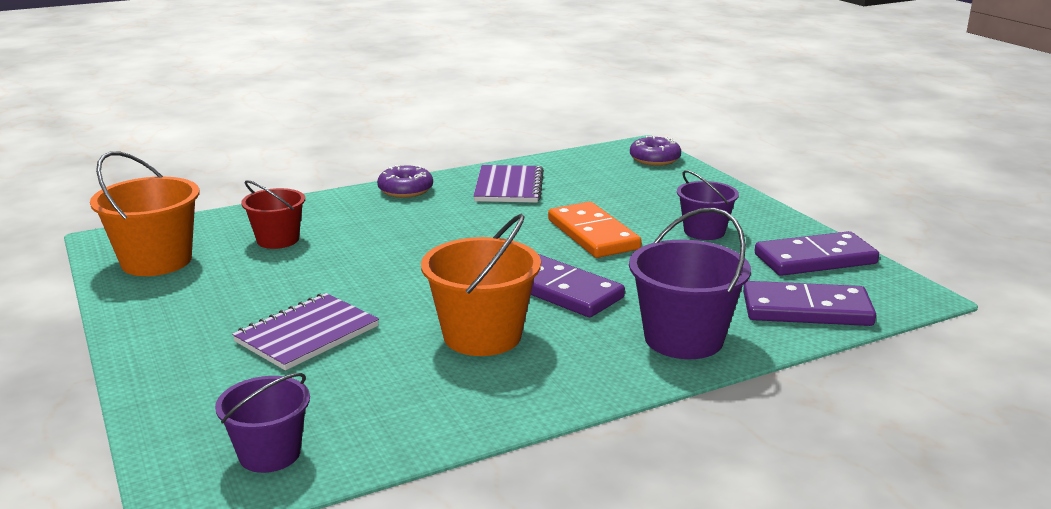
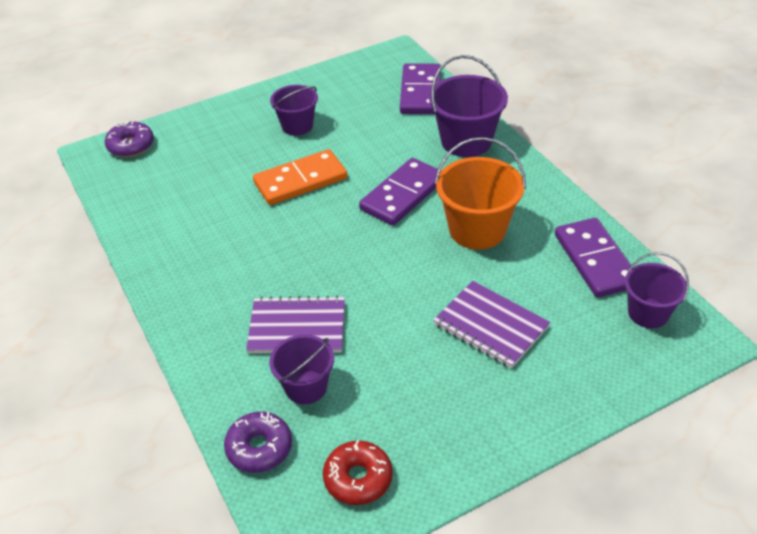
camera: 90 degrees left, 20 degrees up
orange bucket [90,151,199,276] -> red donut [323,440,393,505]
red bucket [241,180,305,249] -> purple bucket [269,334,334,404]
purple donut [377,165,433,198] -> purple donut moved to [224,412,292,473]
purple notebook [473,165,544,203] -> purple notebook moved to [246,296,345,354]
purple domino [755,231,879,276] -> purple domino moved to [555,218,631,297]

